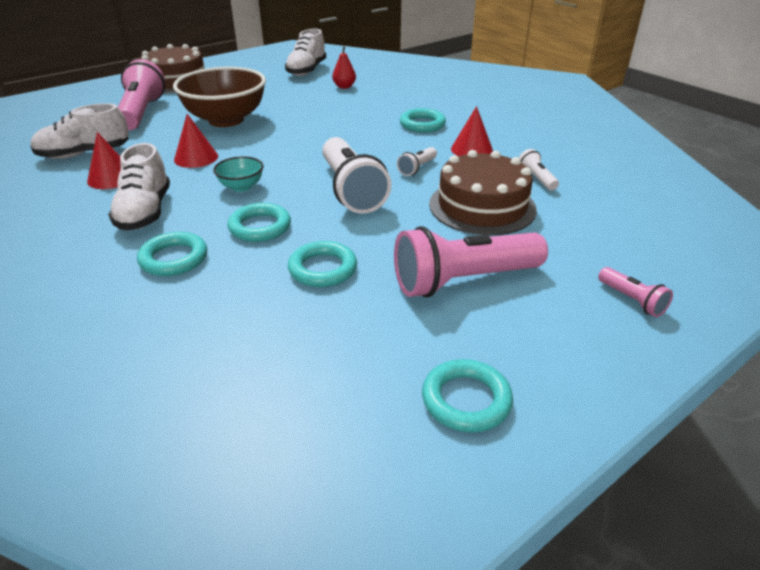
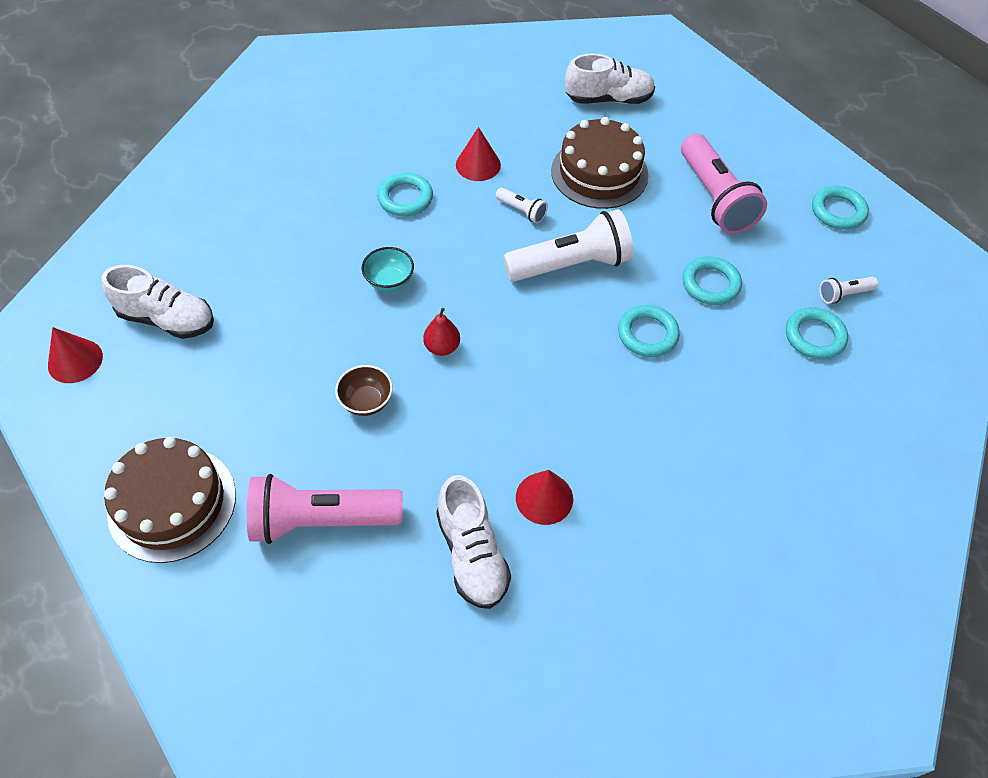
camera: 90 degrees left, 20 degrees up
white shoe [108,143,170,231] -> white shoe moved to [565,54,655,104]
turquoise ring [137,232,207,276] -> turquoise ring moved to [786,307,848,360]
brown bowl [173,67,266,127] -> brown bowl [335,365,393,416], size x0.45
red cone [174,114,218,168] -> red cone moved to [48,327,103,383]
turquoise bowl [213,156,264,192] -> turquoise bowl moved to [362,247,414,292]
red pear [332,46,356,89] -> red pear moved to [423,308,460,356]
white flashlight [519,149,559,191] -> white flashlight moved to [819,277,878,304]
pink flashlight [598,267,673,317] -> none

